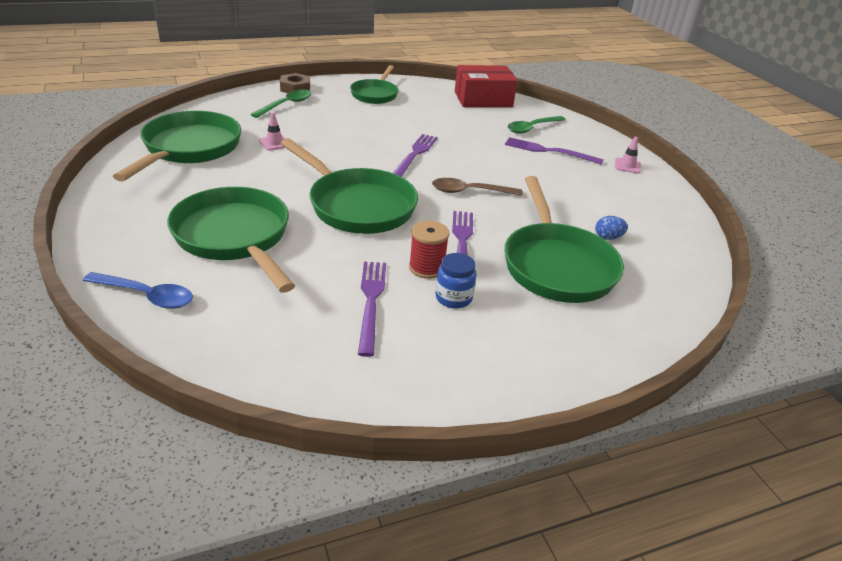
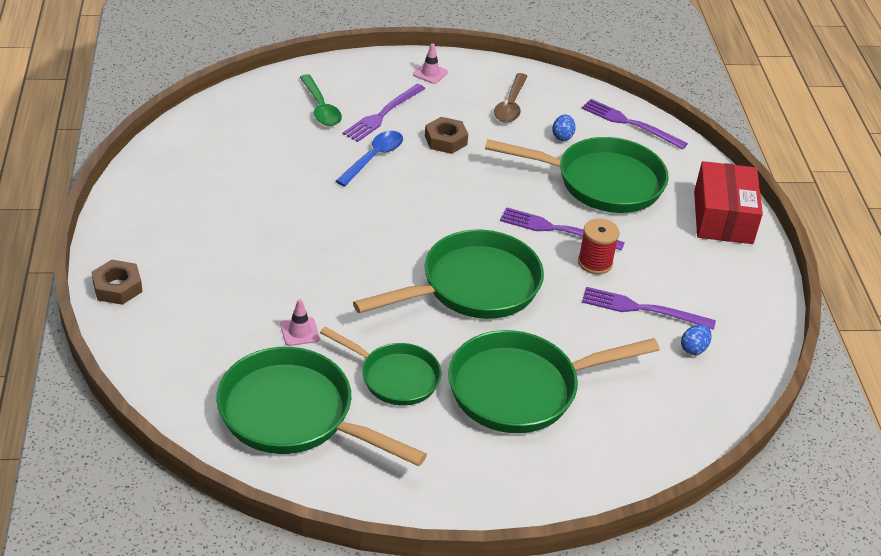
camera: 75 degrees left, 5 degrees up
blue spoon [83,272,193,309] -> blue spoon moved to [336,131,403,186]
green spoon [251,89,311,118] -> none
green pan [350,65,399,104] -> green pan moved to [320,327,442,406]
purple fork [393,134,438,177] -> purple fork moved to [581,99,688,149]
brown spoon [432,178,523,196] -> brown spoon moved to [494,73,528,123]
blue jar [435,253,476,308] -> none
red box [455,65,518,107] -> red box moved to [694,161,763,244]
none -> brown nut [425,117,468,154]
none -> blue egg [681,325,712,355]

